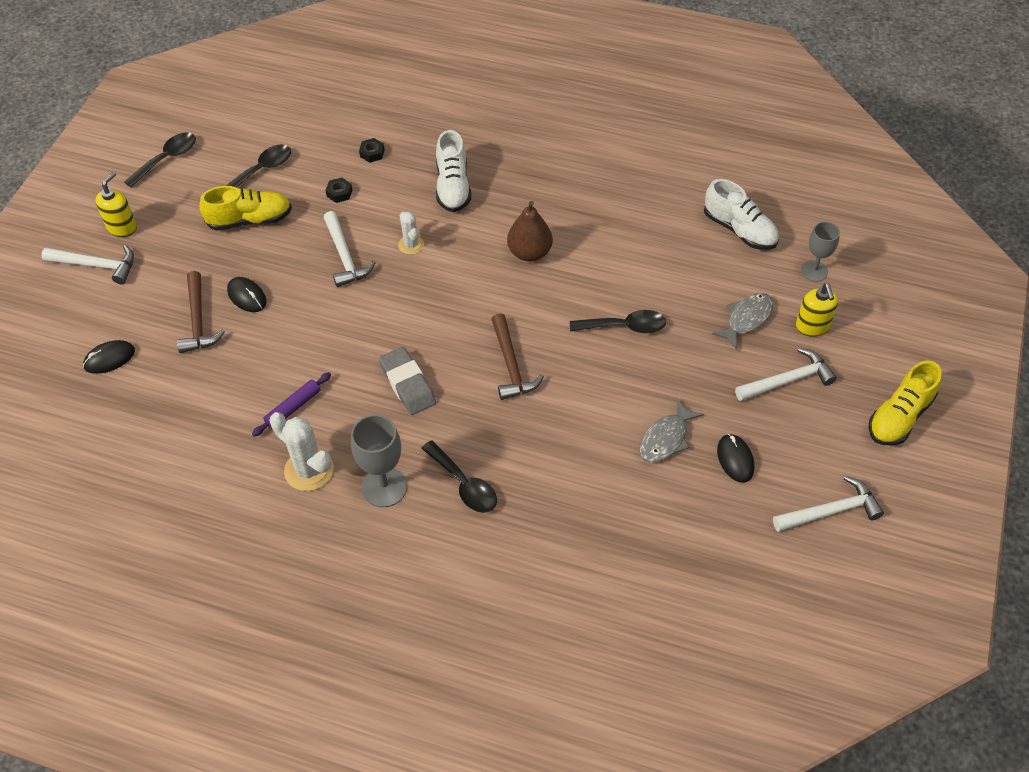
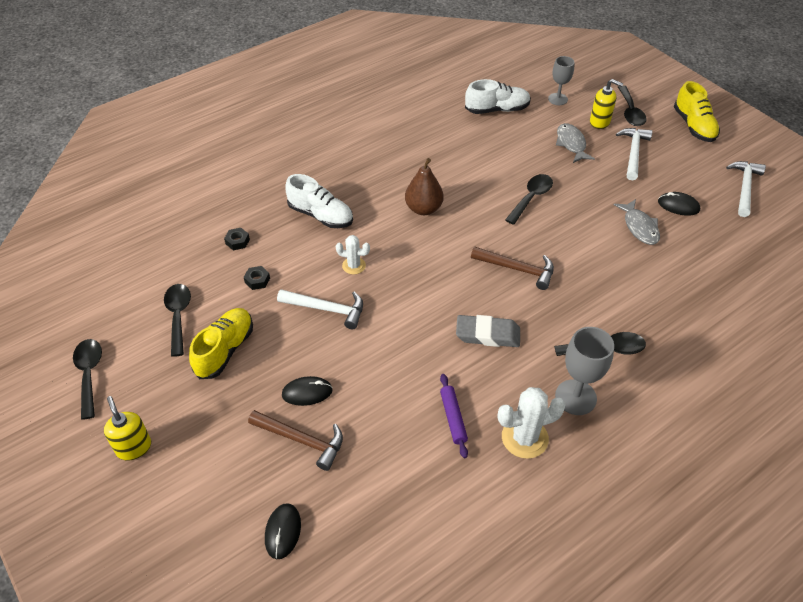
camera: 55 degrees left, 5 degrees down
white hammer [42,245,134,284] -> none
none -> black spoon [618,85,647,126]

